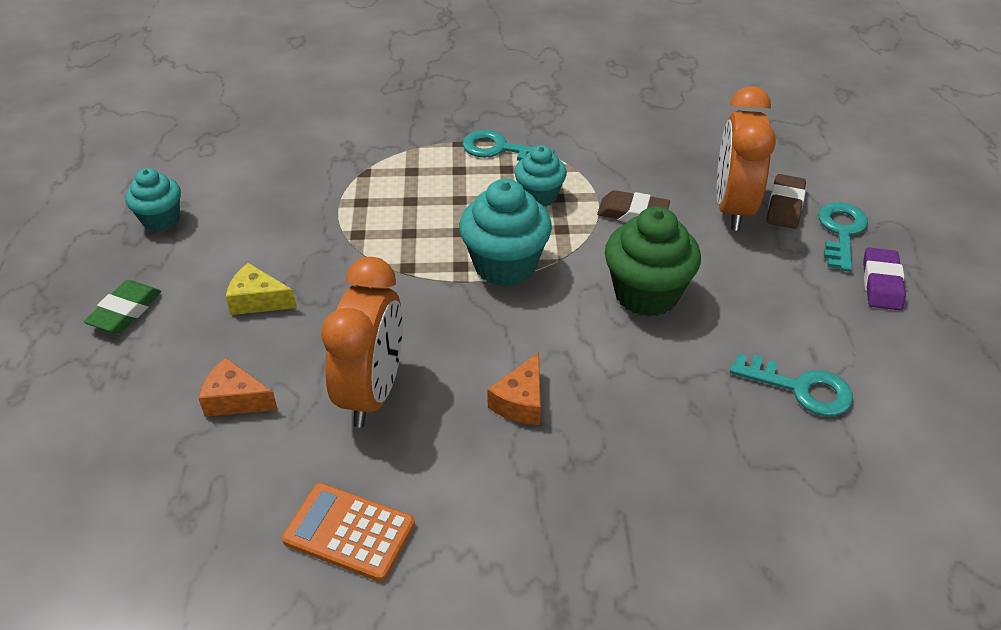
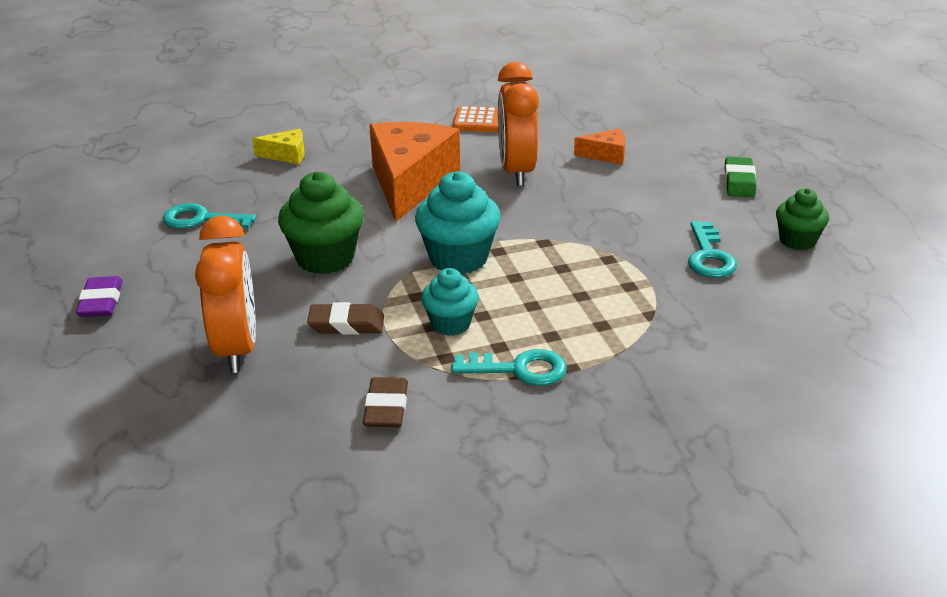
camera: 165 degrees right, 10 degrees down
turquoise cupcake [125,168,181,231] -> green cupcake [776,188,829,250]
yellow cheese [226,263,297,315] -> yellow cheese moved to [252,129,305,164]
orange cheese [487,352,541,425] -> orange cheese [369,122,460,222], size x2.25
brown eraser [767,174,806,229] -> brown eraser moved to [363,377,408,427]
turquoise key [818,202,868,272] -> turquoise key moved to [688,221,737,278]

